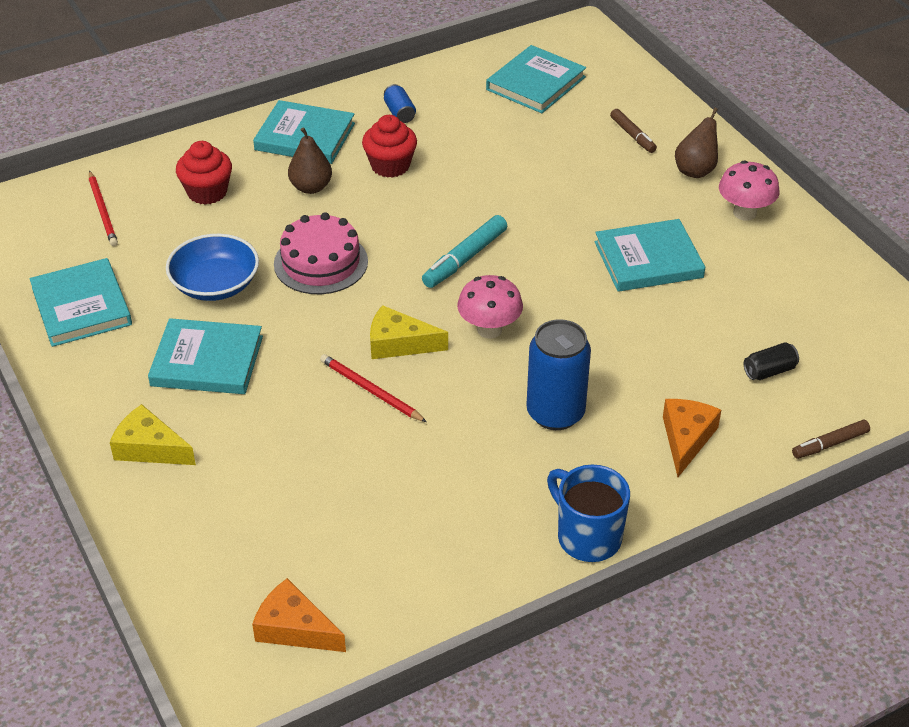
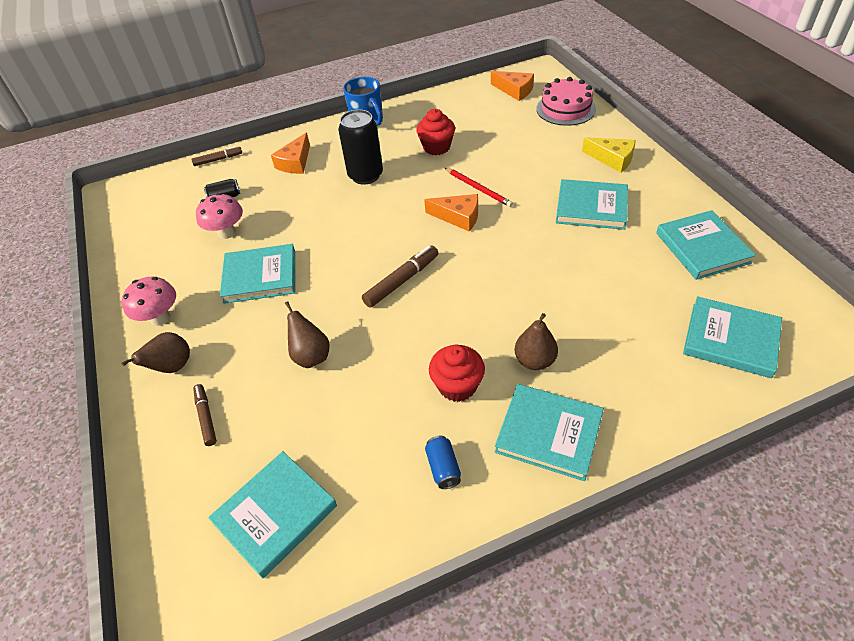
camera: 170 degrees left, 5 degrees up
red pencil [89,171,118,246] -> turquoise book [683,297,782,378]
blue bowl [166,234,259,301] -> none
red cupcake [176,141,232,205] -> red cupcake moved to [416,109,455,155]
pink cake [274,212,368,294] -> pink cake moved to [536,77,596,126]
yellow cheese [370,305,448,359] -> orange cheese [424,194,478,232]
turquoise marker [422,215,507,288] -> brown marker [362,246,438,308]
pink mushroom [457,275,523,339] -> pink mushroom moved to [196,193,243,239]
blue can [526,319,591,430] -> black can [338,109,383,185]
none -> brown pear [285,301,330,368]

